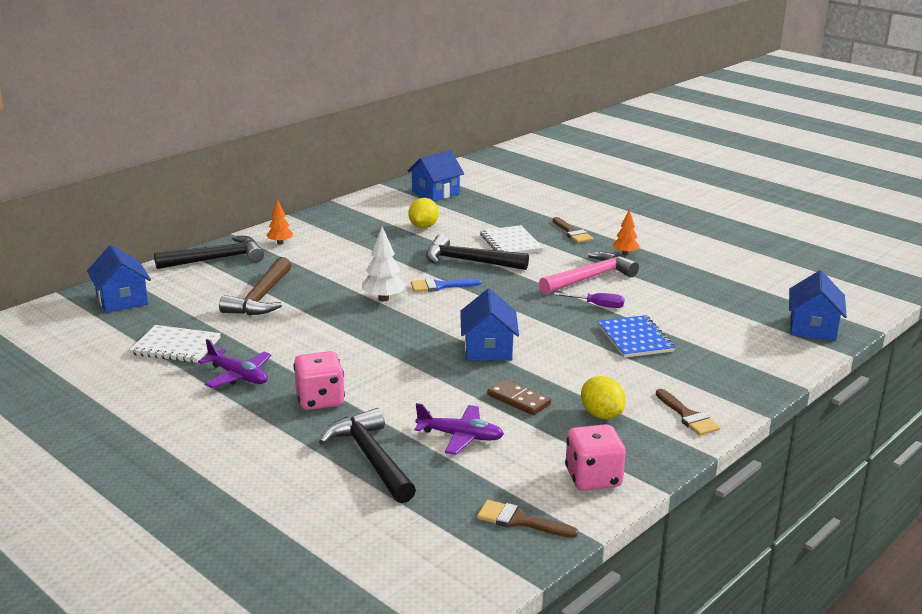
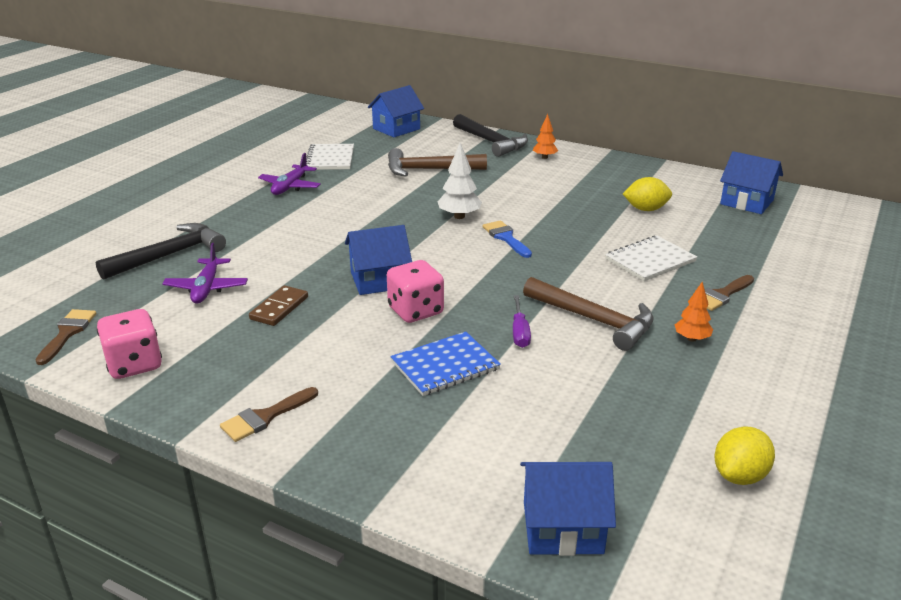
camera: 75 degrees right, 5 degrees up
pink dice [294,351,345,410] -> pink dice moved to [387,260,444,323]
black hammer [426,234,529,270] -> none
pink hammer [539,252,639,294] -> brown hammer [523,277,654,351]
yellow lemon [581,376,626,419] -> yellow lemon moved to [714,426,775,485]

